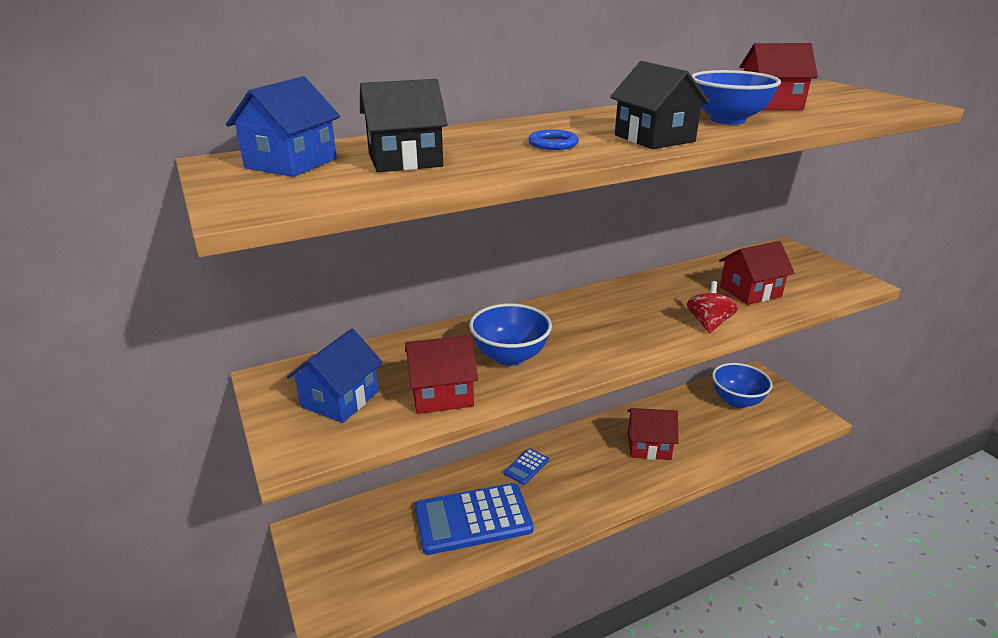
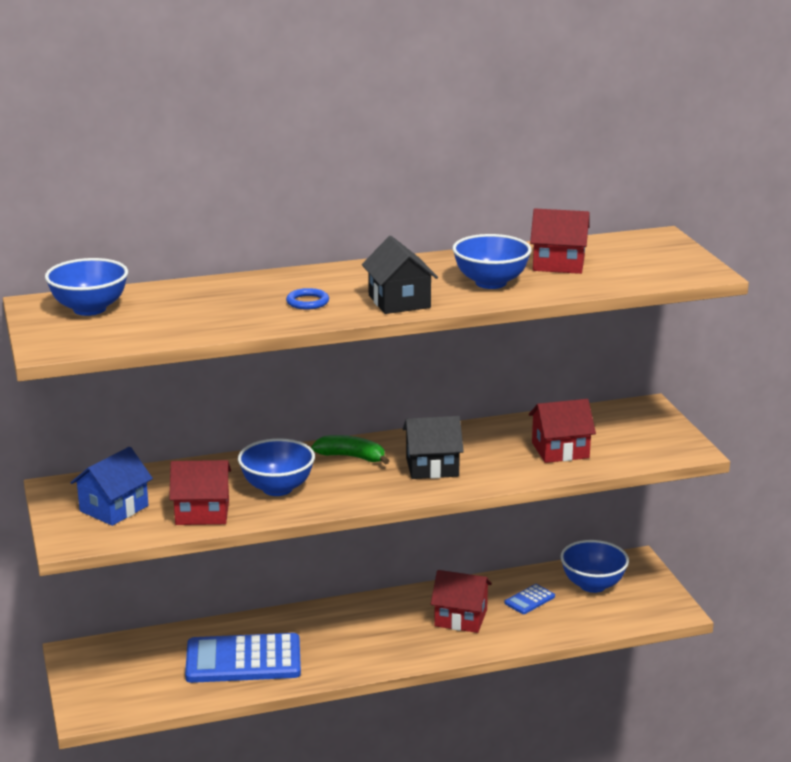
camera: 10 degrees right, 5 degrees down
blue house [226,76,340,177] -> blue bowl [45,258,128,316]
black house [360,79,448,172] -> black house moved to [403,416,464,479]
blue calculator [504,448,549,485] -> blue calculator moved to [504,584,555,614]
red spinning top [687,281,738,334] -> none
none -> green banana [311,435,389,465]

